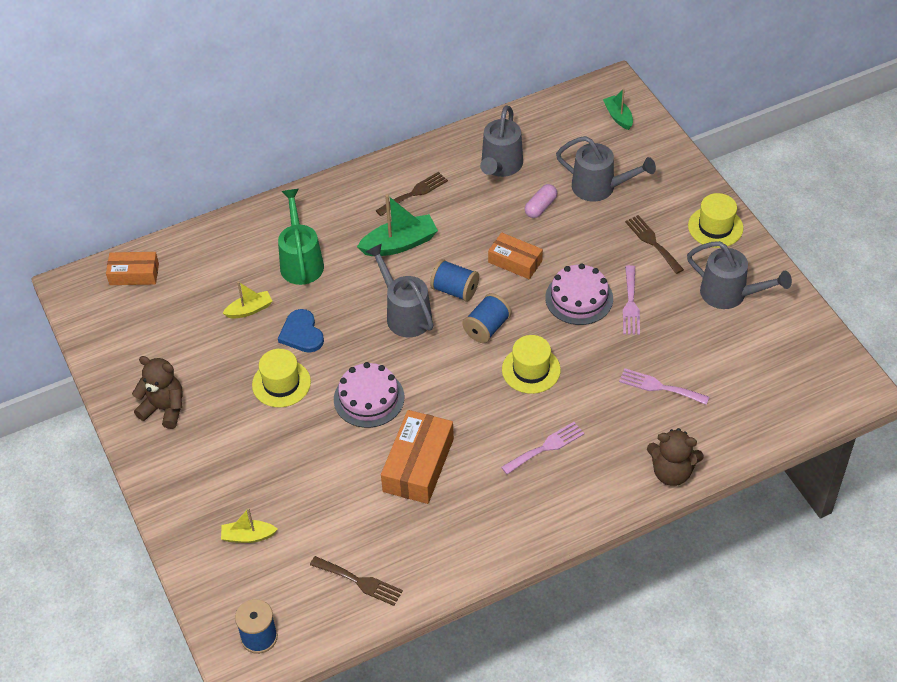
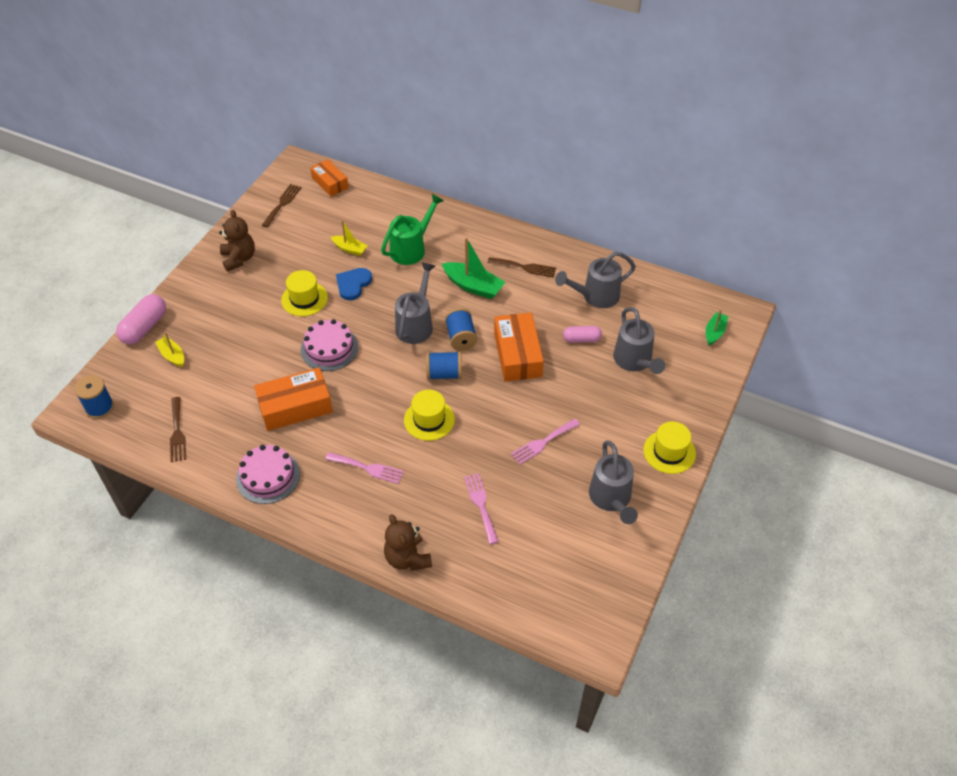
camera: 50 degrees right, 0 degrees up
orange box [488,233,543,279] -> orange box [494,312,544,382], size x1.58
pink cake [545,263,613,325] -> pink cake moved to [236,445,300,504]
brown fork [625,215,684,274] -> brown fork moved to [262,184,301,228]
none -> pink capsule [116,294,166,344]

